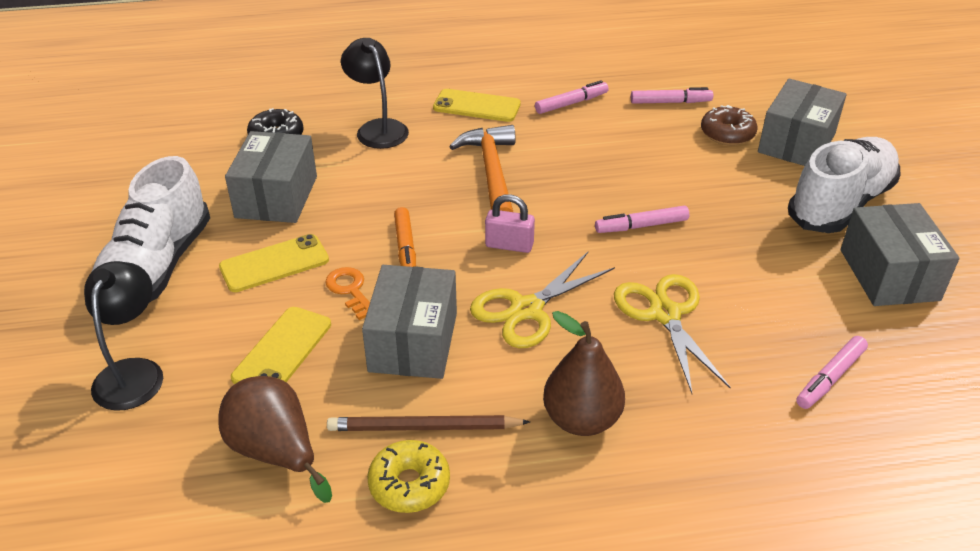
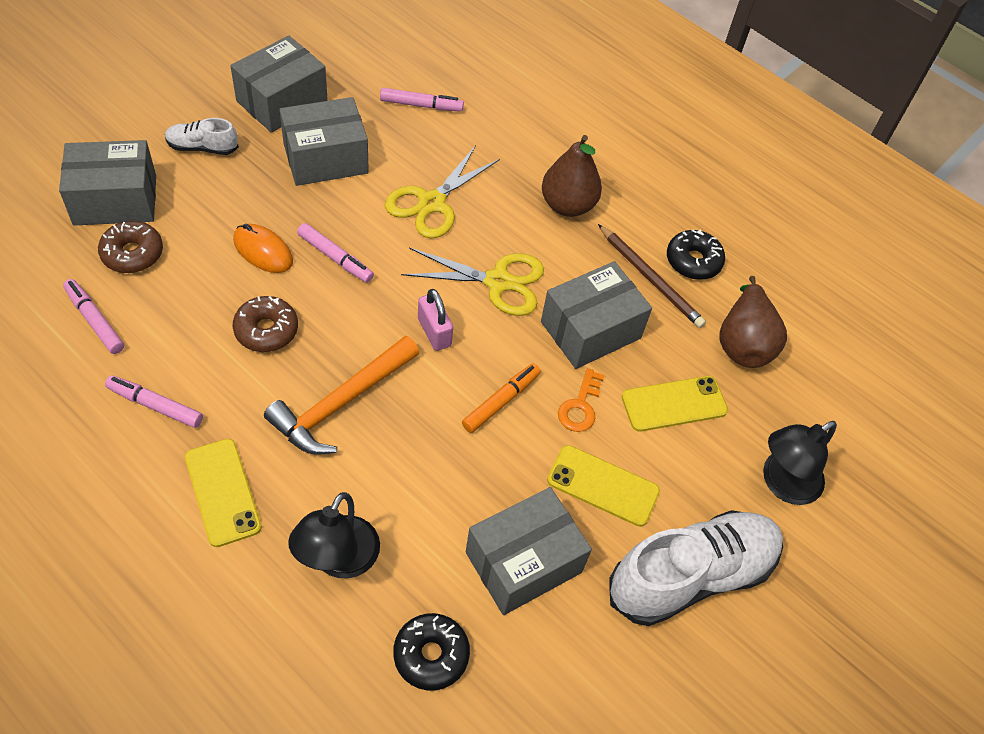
camera: 135 degrees left, 15 degrees up
yellow donut [367,440,450,513] -> black donut [667,229,725,280]
white shoe [788,137,900,233] -> white shoe [165,118,239,155], size x0.48
none -> orange mouse [233,224,293,273]
none -> brown donut [233,296,298,352]
none -> grey box [280,97,369,186]

